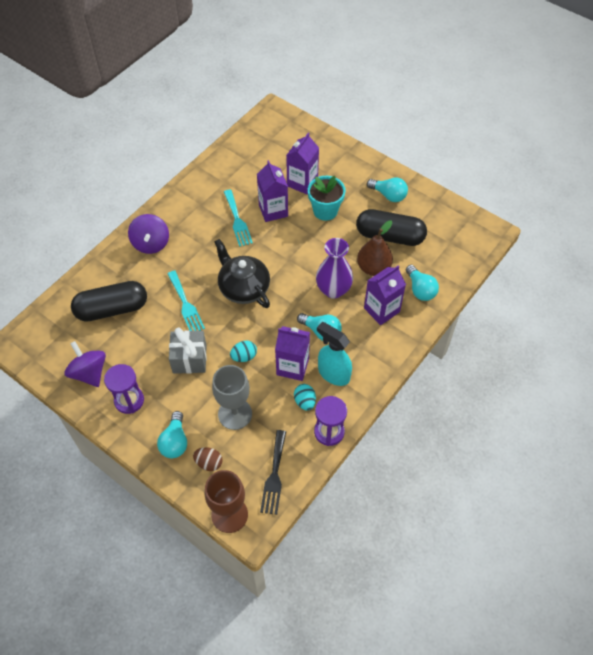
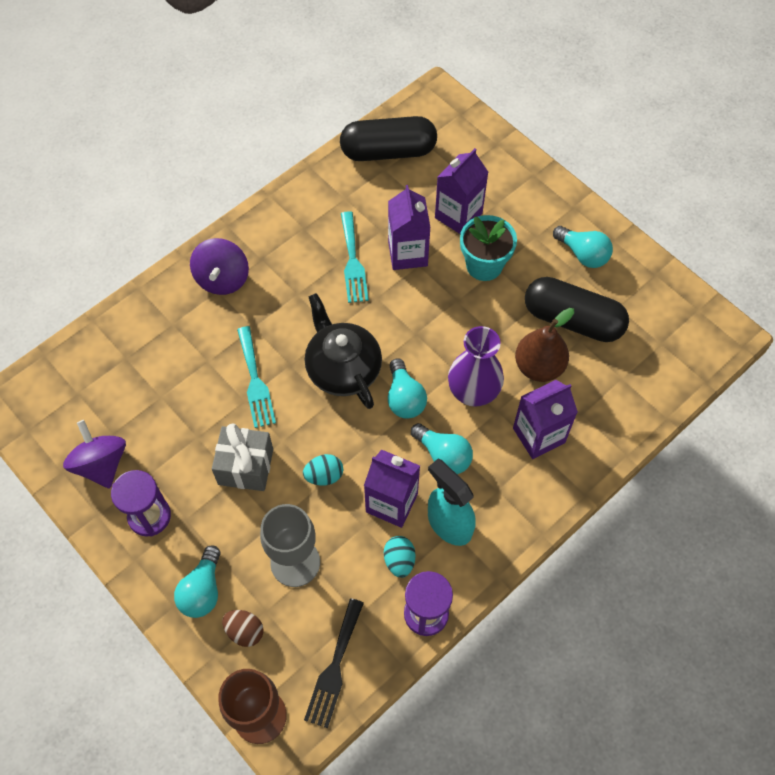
camera: 10 degrees right, 5 degrees up
black capsule [71,281,147,322] -> black capsule moved to [340,116,437,161]
turquoise light bulb [406,265,439,301] -> turquoise light bulb moved to [388,358,427,418]

